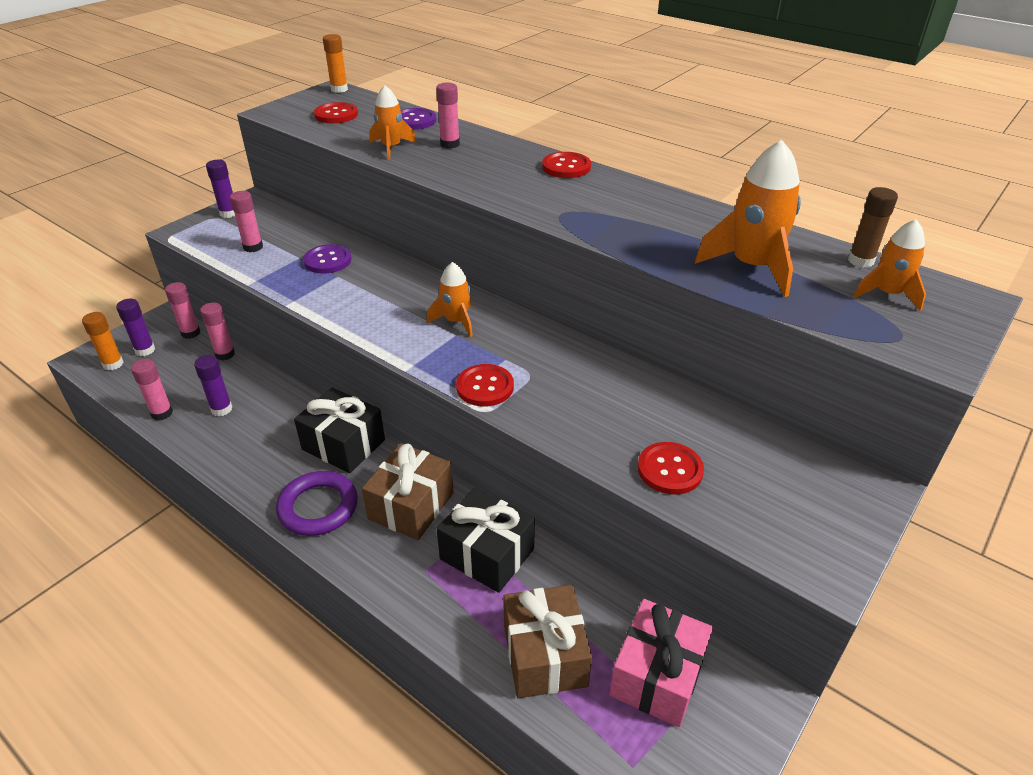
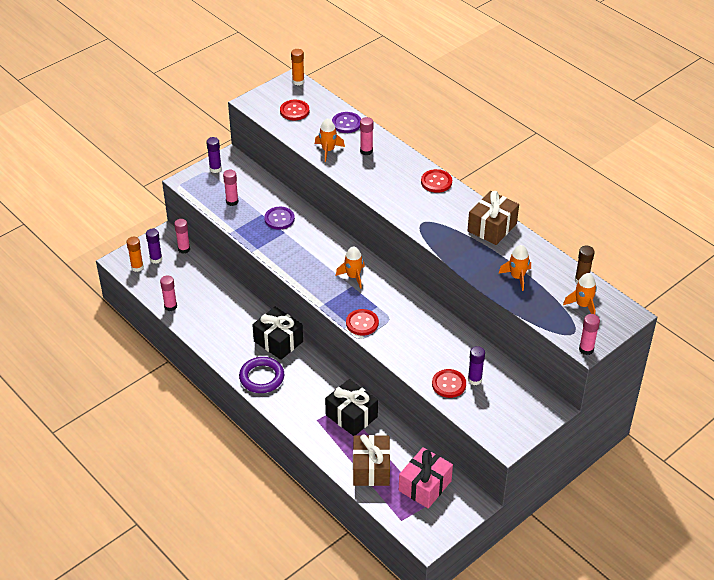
camera: 10 degrees right, 5 degrees up
purple glue stick [194,355,232,416] -> purple glue stick moved to [468,346,485,385]
pink glue stick [200,302,235,361] -> pink glue stick moved to [579,314,600,355]
brown gift [362,443,454,540] -> brown gift moved to [467,191,519,245]
orange rocket [695,140,801,297] -> orange rocket [499,245,531,291], size x0.60

